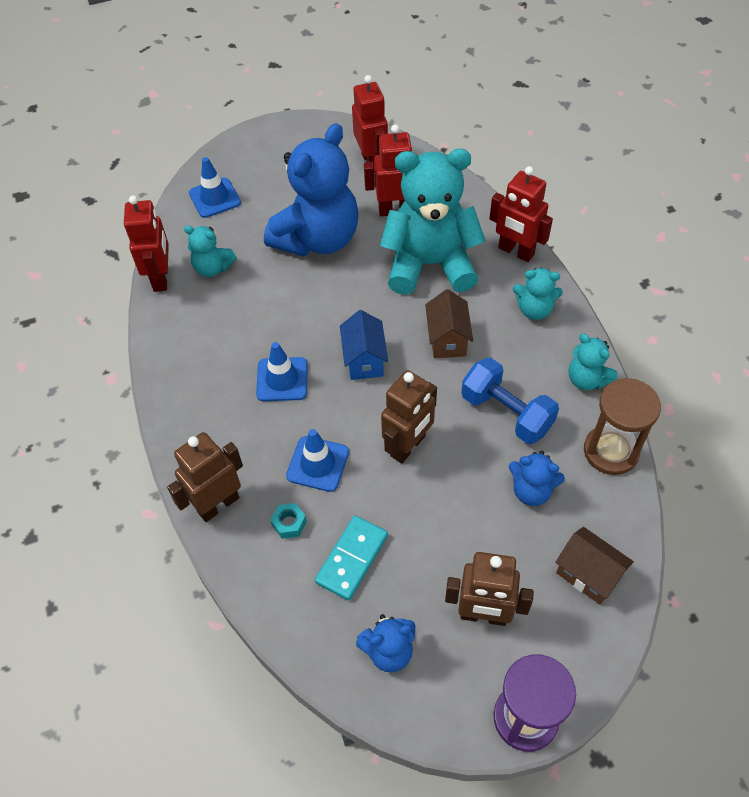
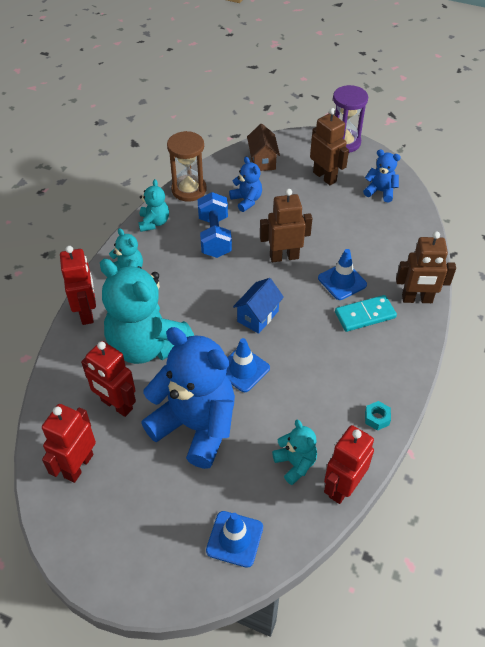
camera: 140 degrees left, 5 degrees down
blue traffic cone [256,342,308,401] -> blue traffic cone moved to [226,338,270,392]
blue teddy bear [264,123,359,256] -> blue teddy bear turned 45 degrees clockwise [141,327,235,469]
turquoise nut [271,503,307,539] -> turquoise nut moved to [365,401,391,431]
turquoise domino [315,516,388,601] -> turquoise domino moved to [335,295,397,332]
brown house [425,289,473,358] -> none

